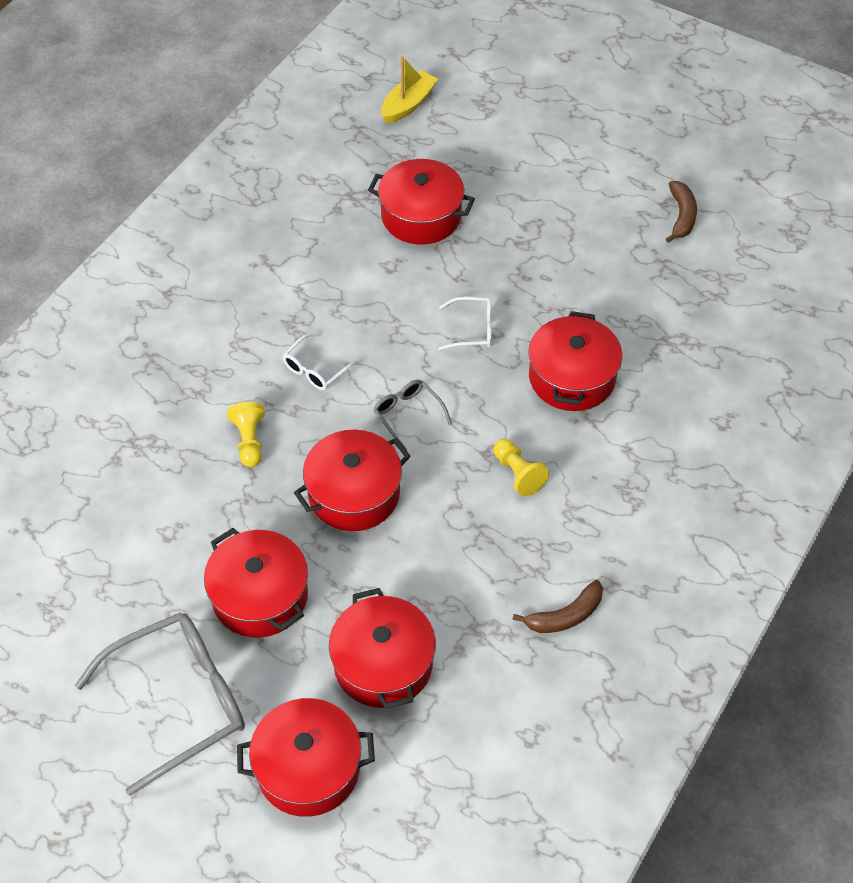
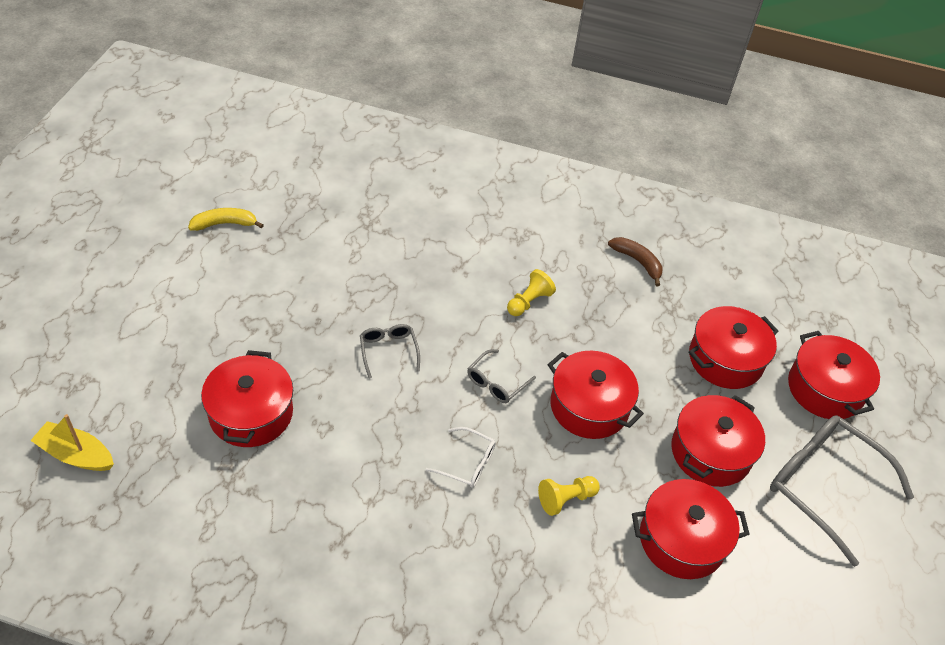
camera: 110 degrees left, 5 degrees down
white glasses [438,297,492,350] -> grey glasses [360,324,420,379]
red pot [528,311,622,411] -> red pot moved to [632,479,750,579]
brown banana [666,181,697,243] -> yellow banana [188,208,264,231]

